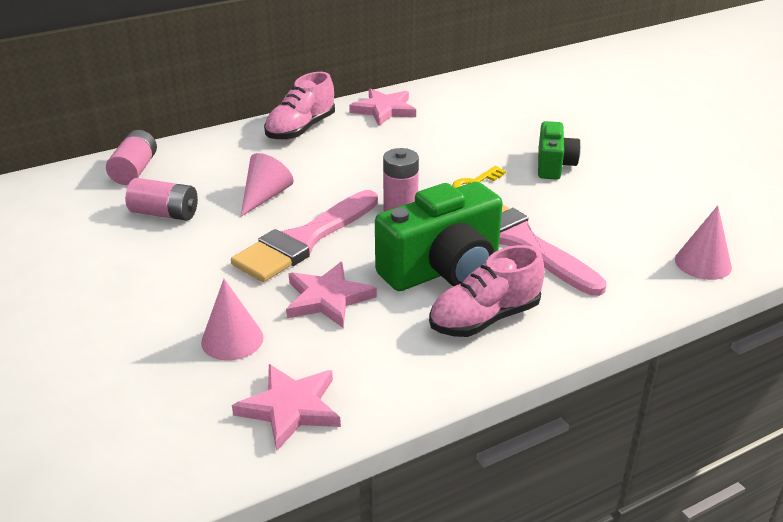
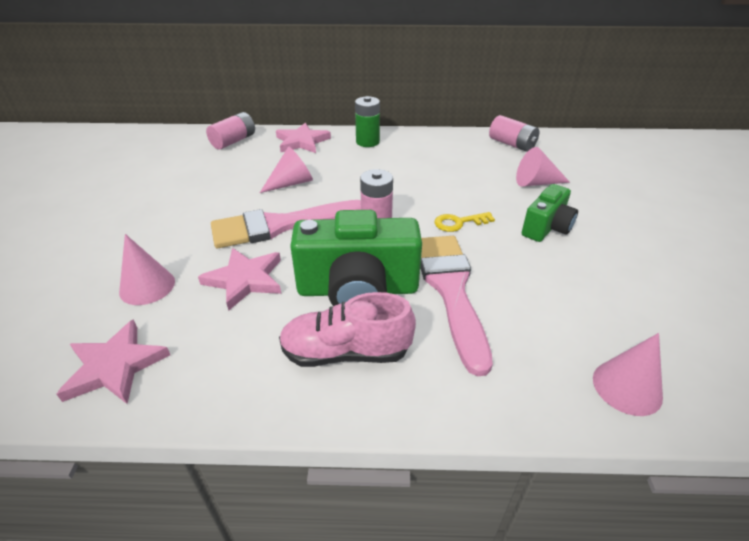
camera: 30 degrees right, 5 degrees up
pink battery [125,178,198,221] -> pink battery moved to [489,115,539,152]
pink shoe [264,72,335,140] -> green battery [355,96,380,147]
pink star [349,88,416,126] -> pink star moved to [276,123,331,153]
none -> pink cone [516,147,570,187]

